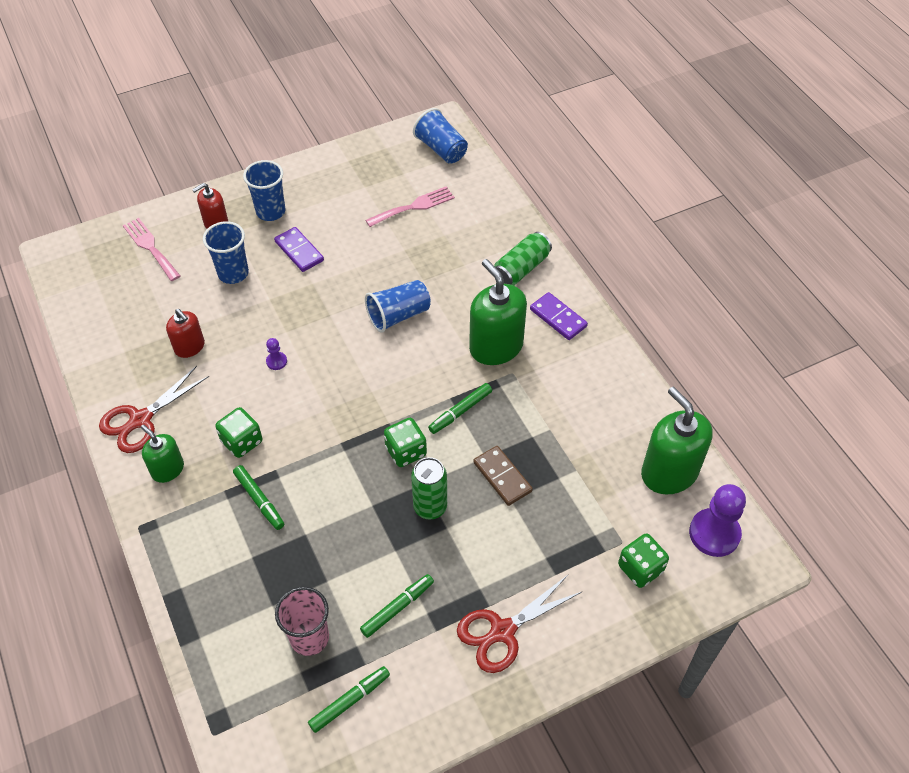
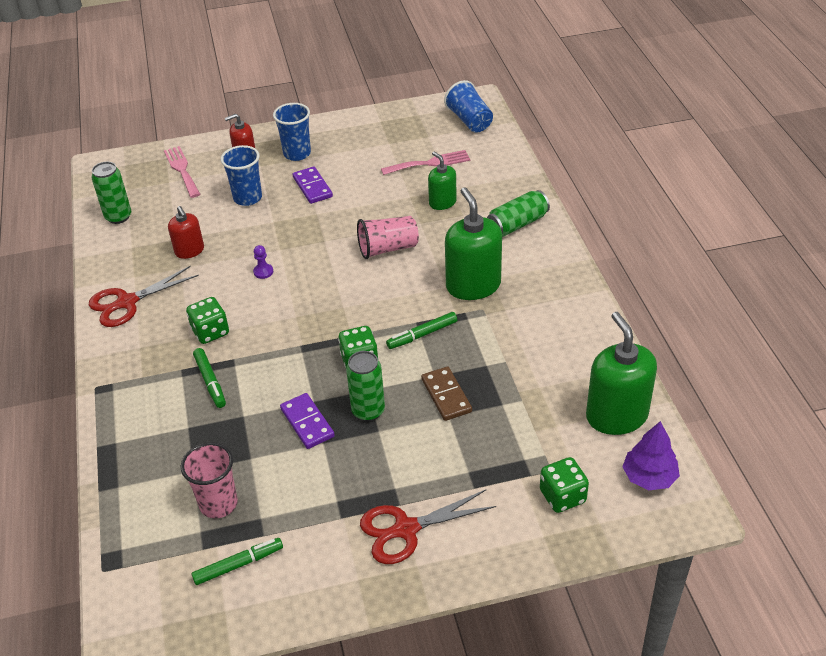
camera: 15 degrees right, 10 degrees down
green soap dispenser [141,425,184,483] -> green soap dispenser moved to [428,152,457,210]
green marker [360,574,434,638] -> none
blue cup [365,280,431,333] -> pink cup [357,216,419,259]
purple domino [530,292,588,340] -> purple domino moved to [280,393,335,449]
purple pawn [689,484,746,557] -> purple tree [622,421,680,490]
none -> green can [91,162,131,224]

